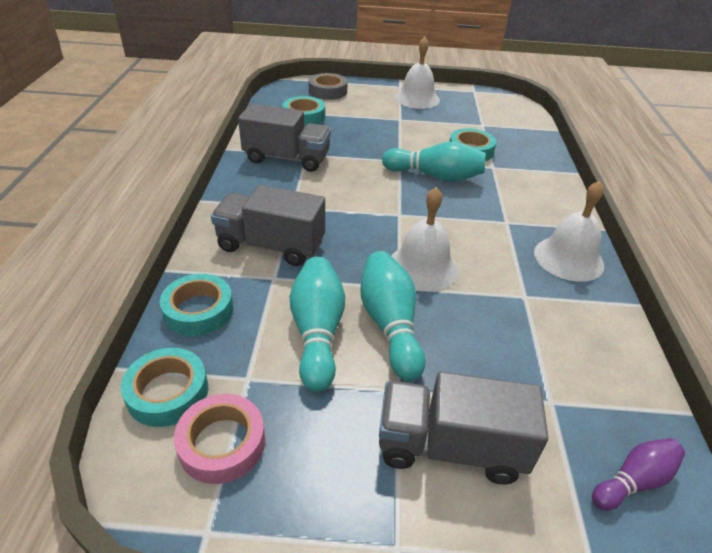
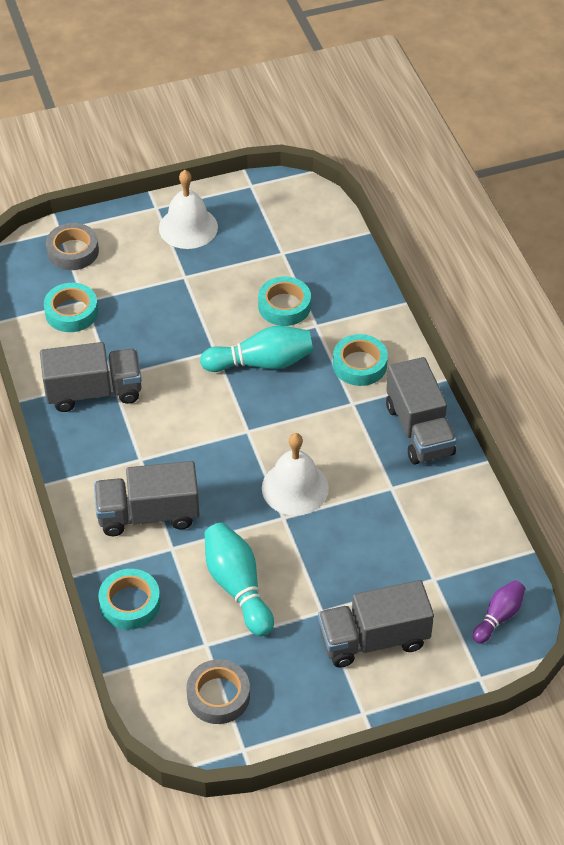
camera: 20 degrees left, 10 degrees up
turquoise tape [121,348,208,427] -> turquoise tape moved to [333,334,388,386]
pink tape [174,394,265,484] -> grey tape [186,659,250,724]
turquoise bowling pin [360,251,426,381] -> none
white bell [534,181,604,282] -> grey truck [386,357,457,465]

